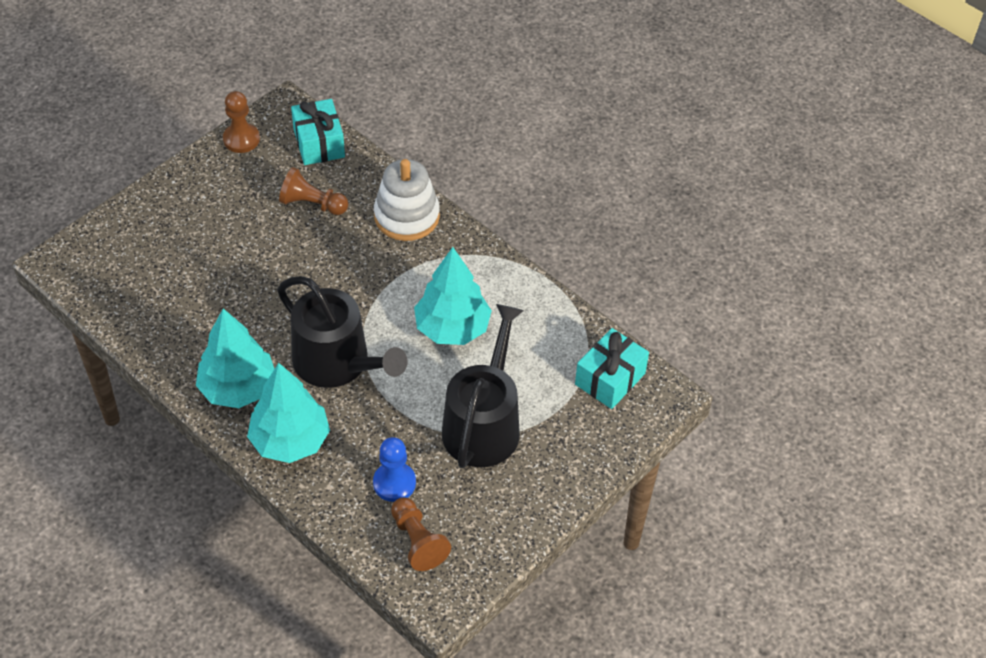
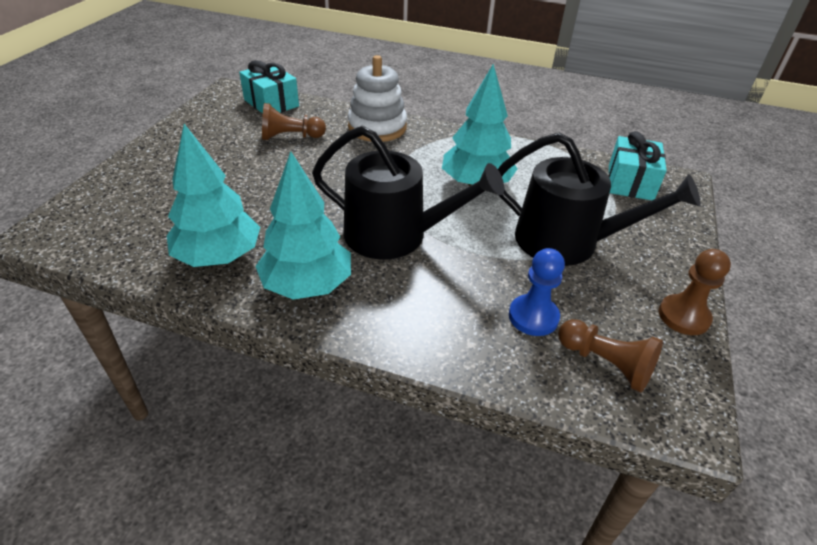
camera: 25 degrees left, 10 degrees down
brown pawn [223,91,260,153] -> brown pawn moved to [659,249,731,335]
turquoise tree [247,363,330,463] -> turquoise tree moved to [167,124,260,267]
black watering can [442,304,524,468] -> black watering can turned 120 degrees clockwise [498,133,701,266]

